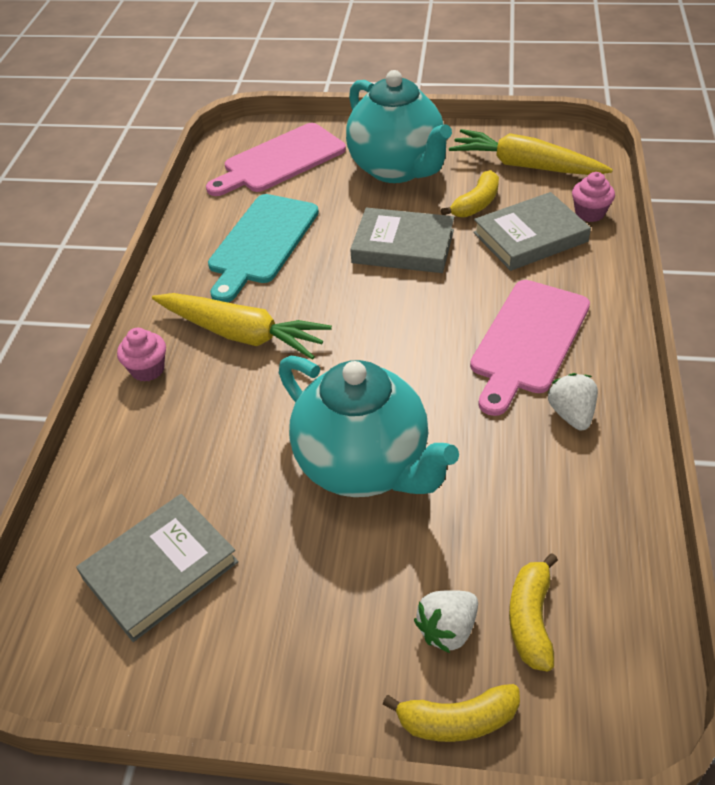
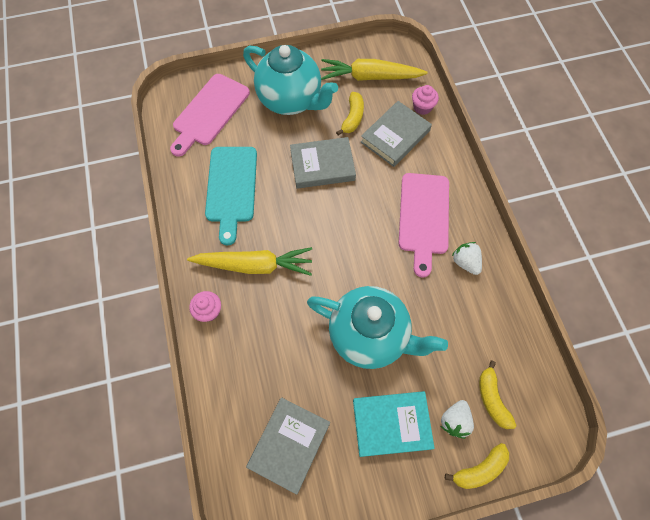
camera: 25 degrees left, 20 degrees up
none -> turquoise book [353,391,435,457]

